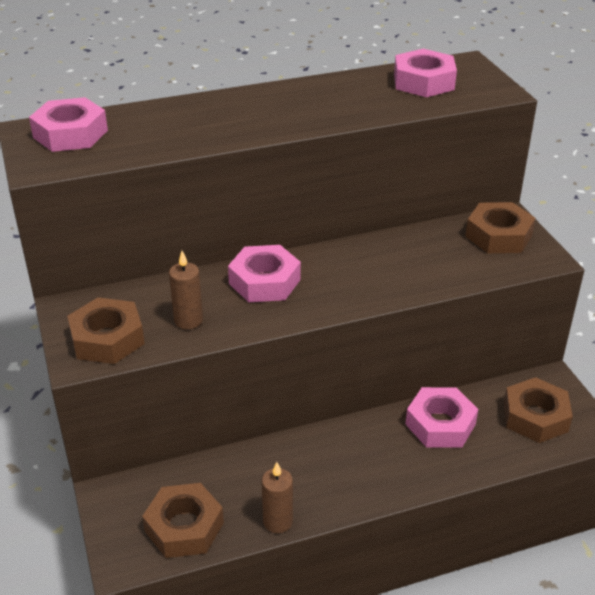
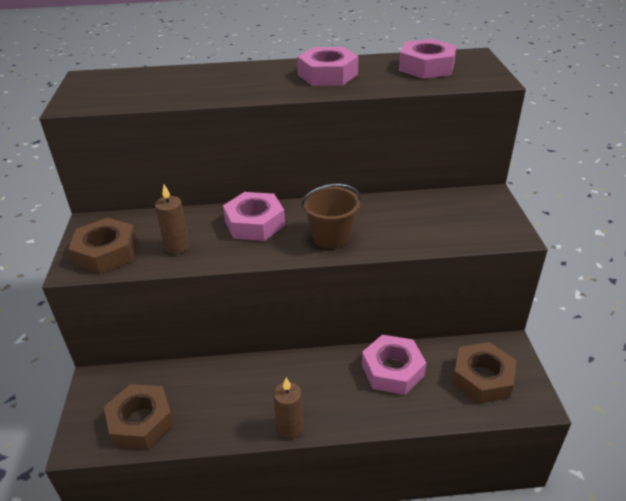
camera: 15 degrees right, 0 degrees up
pink nut [29,97,108,152] -> pink nut moved to [297,47,358,86]
brown candle [262,462,293,533] -> brown candle moved to [273,378,303,439]
brown nut [465,202,535,253] -> none
none -> brown bucket [301,184,361,249]

